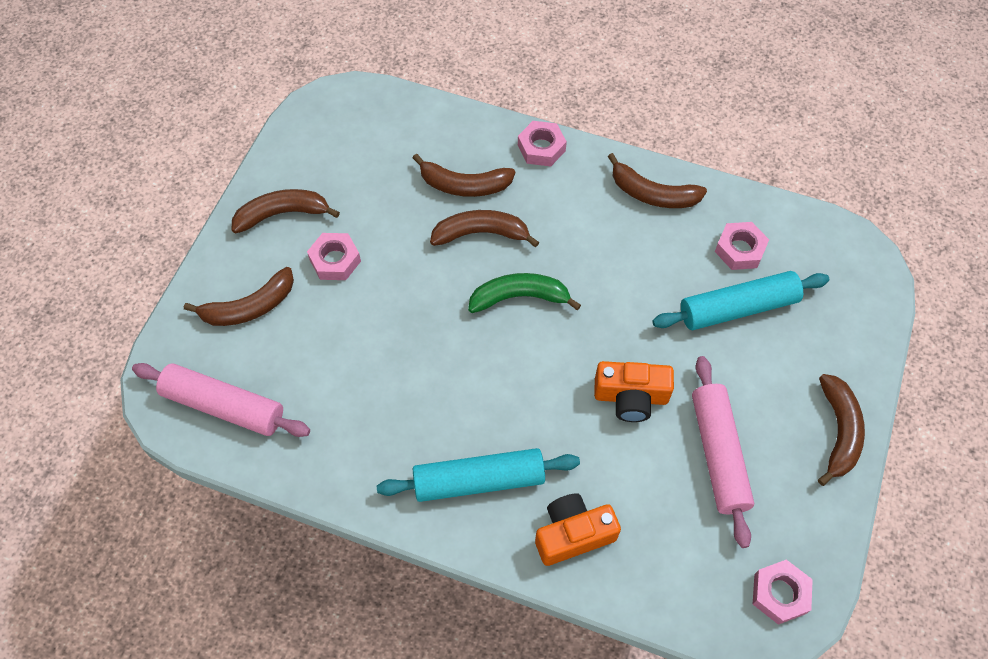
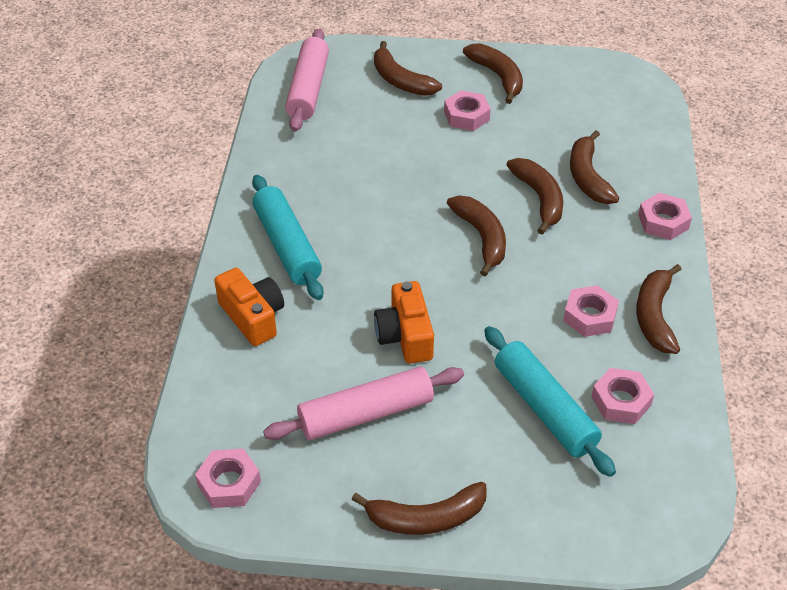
camera: 75 degrees right, 15 degrees down
green banana [468,273,581,313] -> brown banana [447,196,506,276]
none -> pink nut [563,285,619,337]

